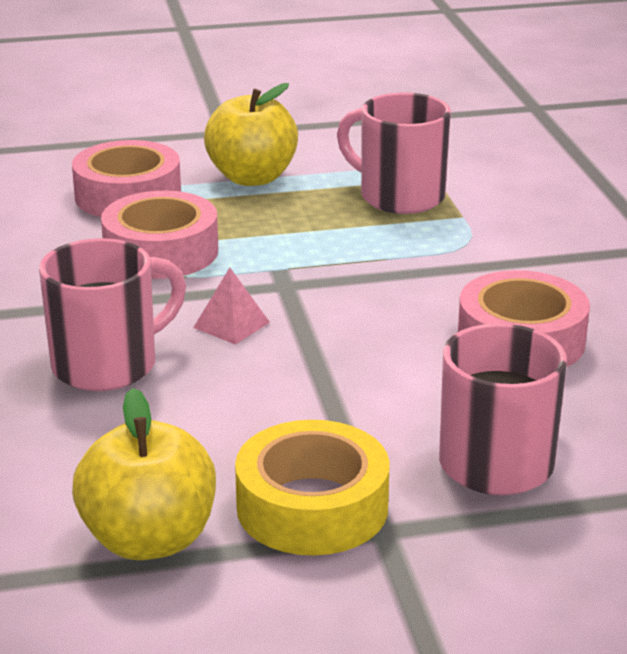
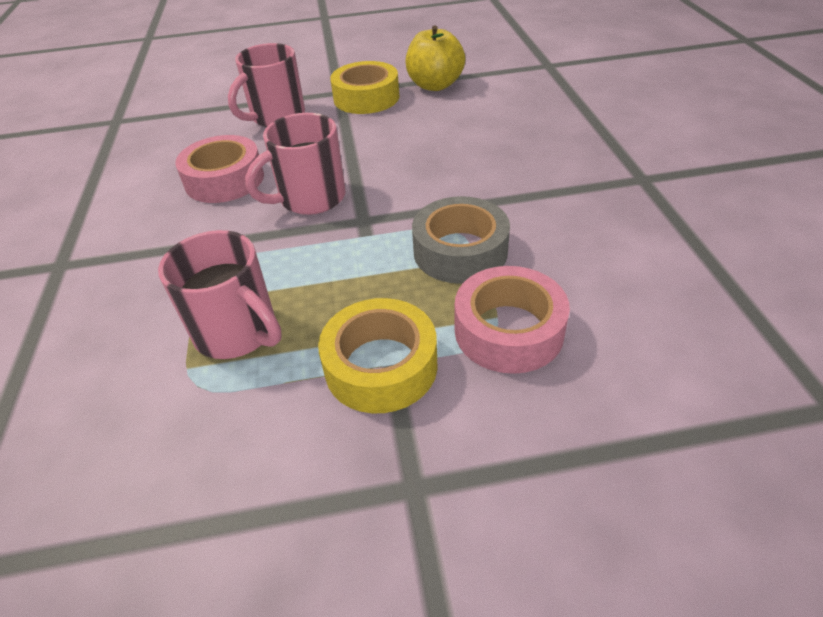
camera: 175 degrees left, 15 degrees up
pink mug [39,238,186,391] -> pink mug moved to [245,113,346,215]
pink tape [101,191,218,279] -> grey tape [412,196,510,284]
pink pyramid [193,268,270,345] -> none
yellow apple [204,83,298,186] -> yellow tape [318,298,437,413]

